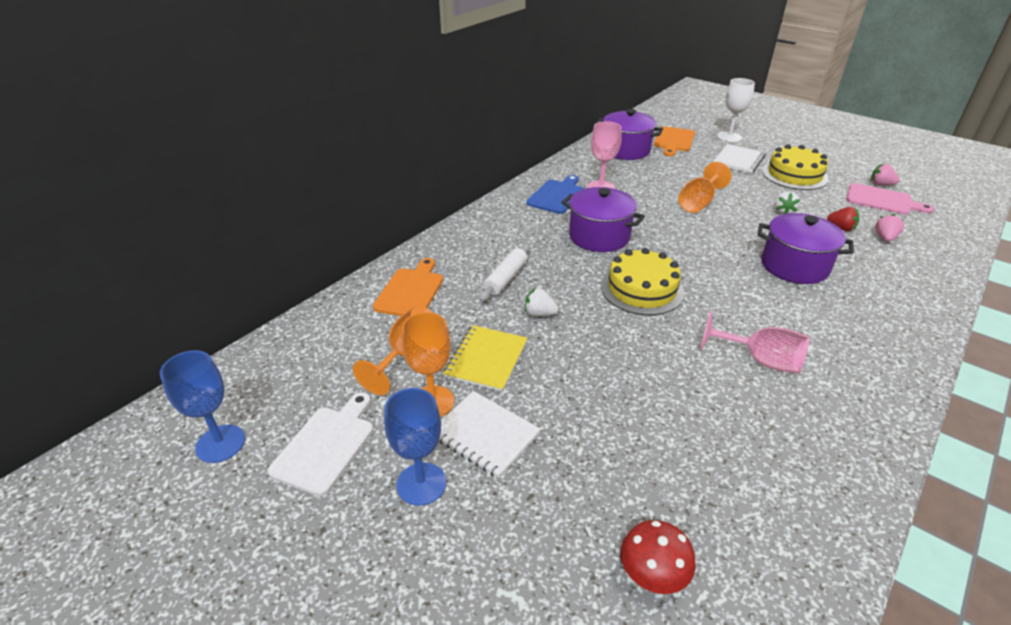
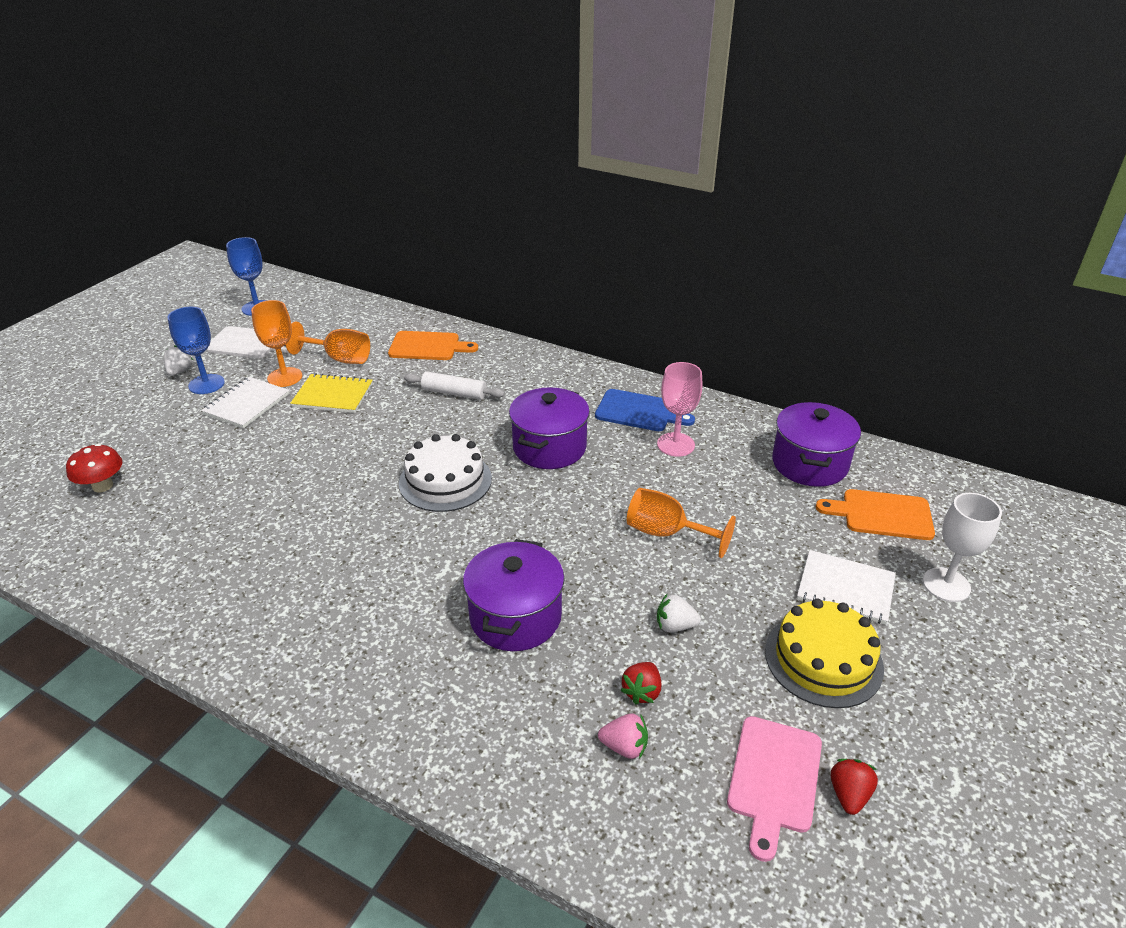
camera: 80 degrees right, 0 degrees up
white strawberry [525,288,559,317] -> white strawberry moved to [164,345,193,376]
yellow cake [601,248,684,315] -> white cake [399,434,492,512]
pink goblet [700,311,809,374] -> none
pink strawberry [870,164,900,185] -> red strawberry [831,759,878,815]

